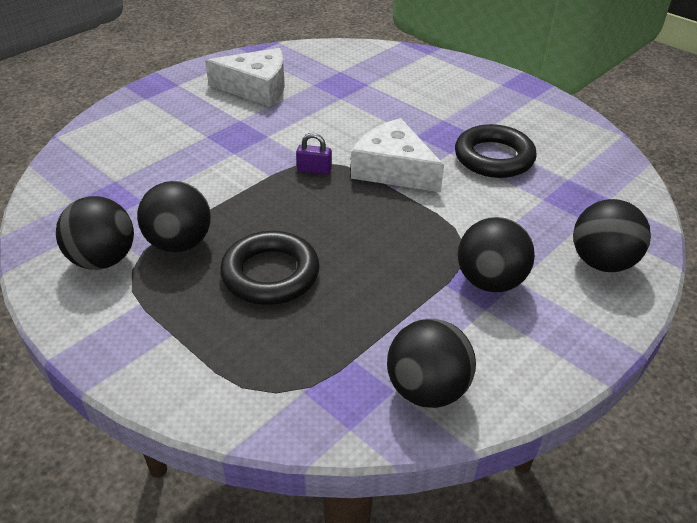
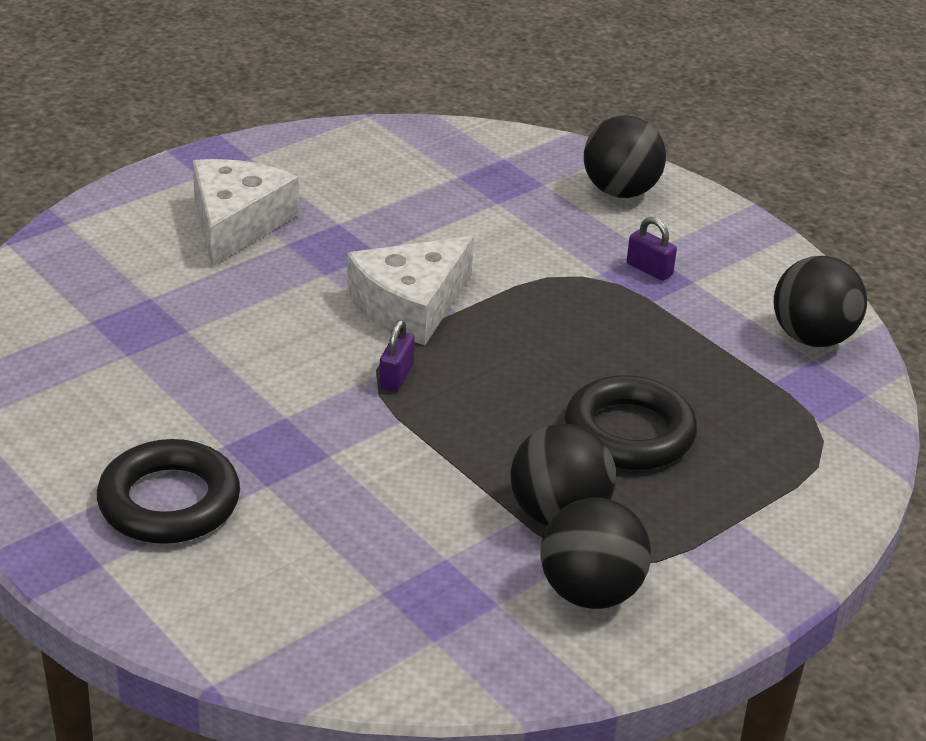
camera: 85 degrees left, 5 degrees down
white cheese [205,48,285,106] -> white cheese moved to [192,159,299,266]
black ring [455,124,537,178] -> black ring moved to [97,439,240,544]
black ball [458,217,535,292] -> purple padlock [627,217,677,281]

